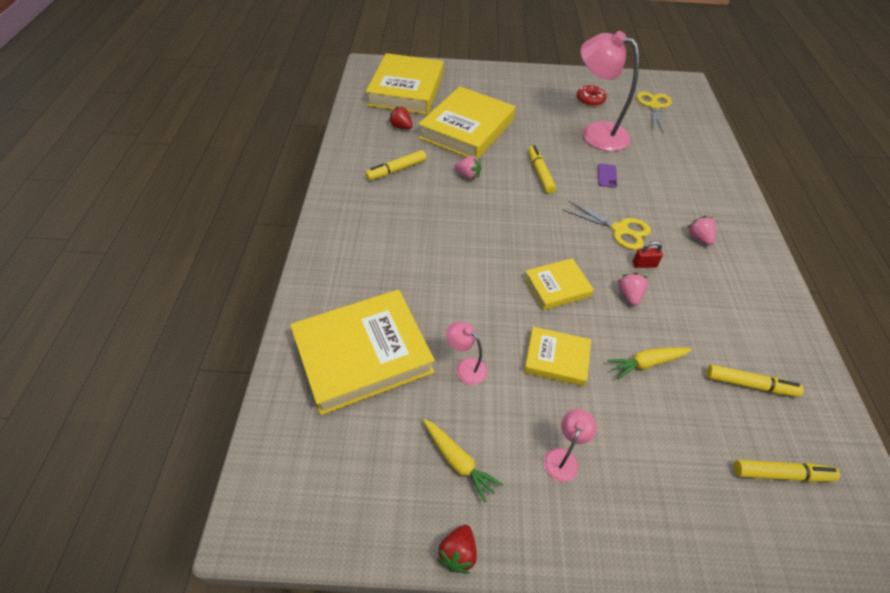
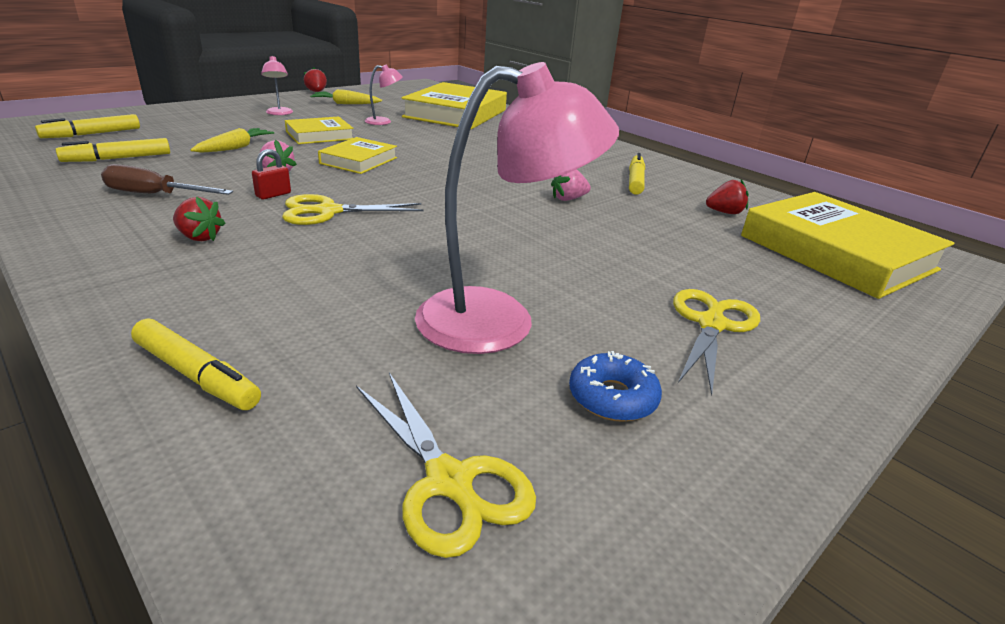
camera: 135 degrees right, 20 degrees down
yellow book [418,86,515,158] -> none
yellow marker [528,146,556,194] -> yellow marker moved to [131,319,261,410]
red donut [577,85,607,106] -> blue donut [569,351,662,422]
purple phone [598,164,617,188] -> none
pink strawberry [687,216,716,245] -> red strawberry [173,196,226,241]
none -> brown screwdriver [101,164,233,195]
none -> yellow scissors [673,289,760,396]

